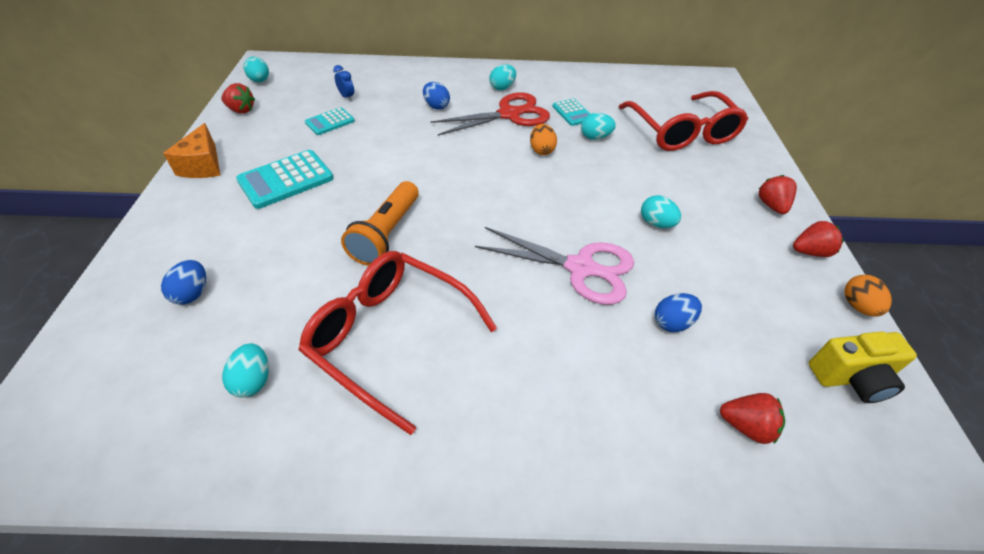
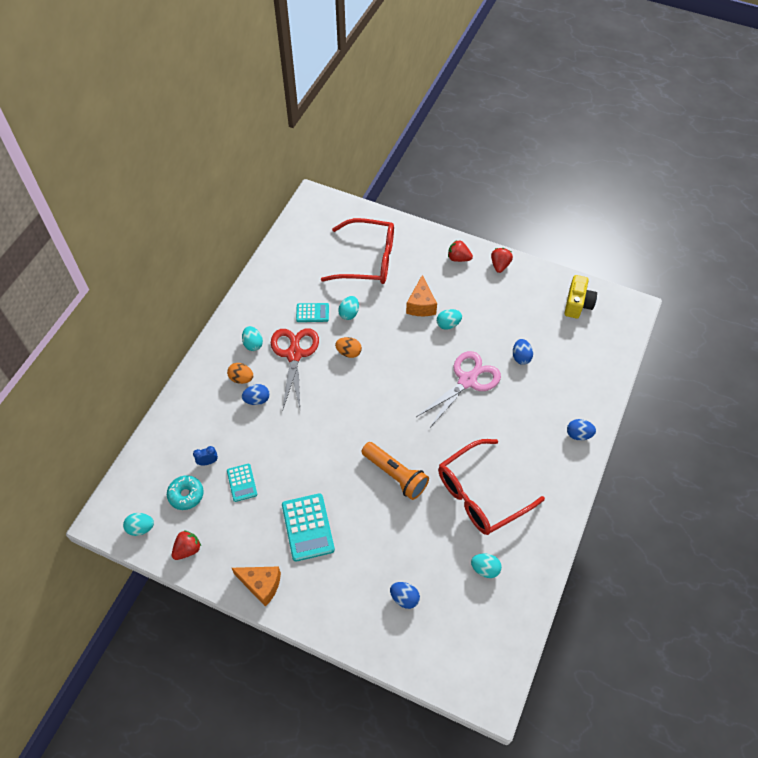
camera: 65 degrees left, 10 degrees up
red strawberry [720,393,785,444] -> none
orange egg [844,275,892,317] -> orange egg moved to [227,363,253,384]
none -> turquoise donut [167,475,204,510]
none -> orange cheese [406,275,437,316]
none -> blue egg [567,419,596,440]

